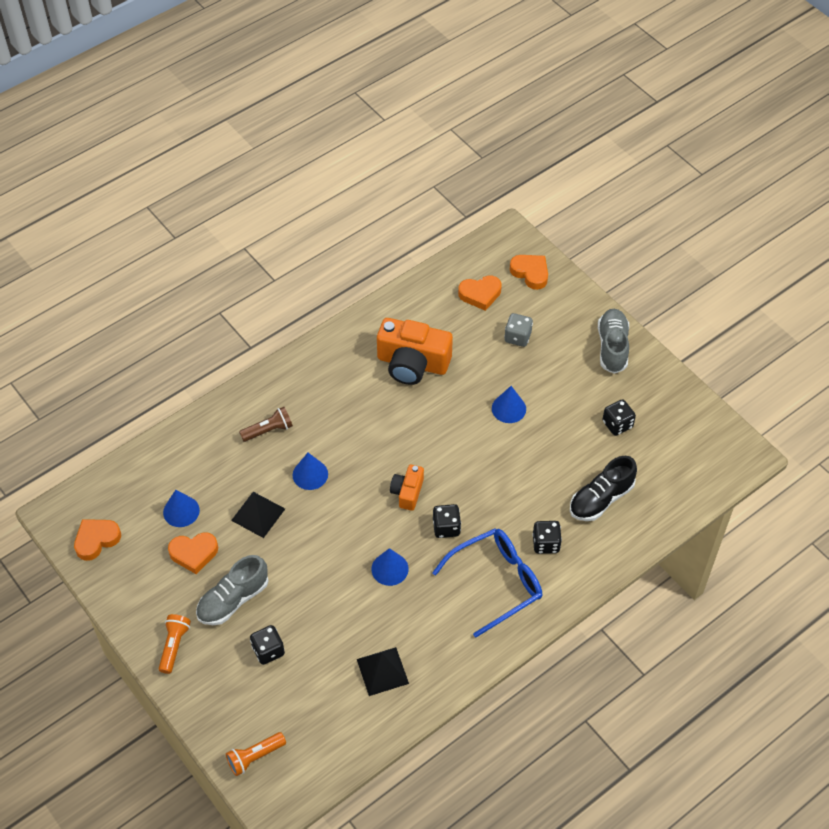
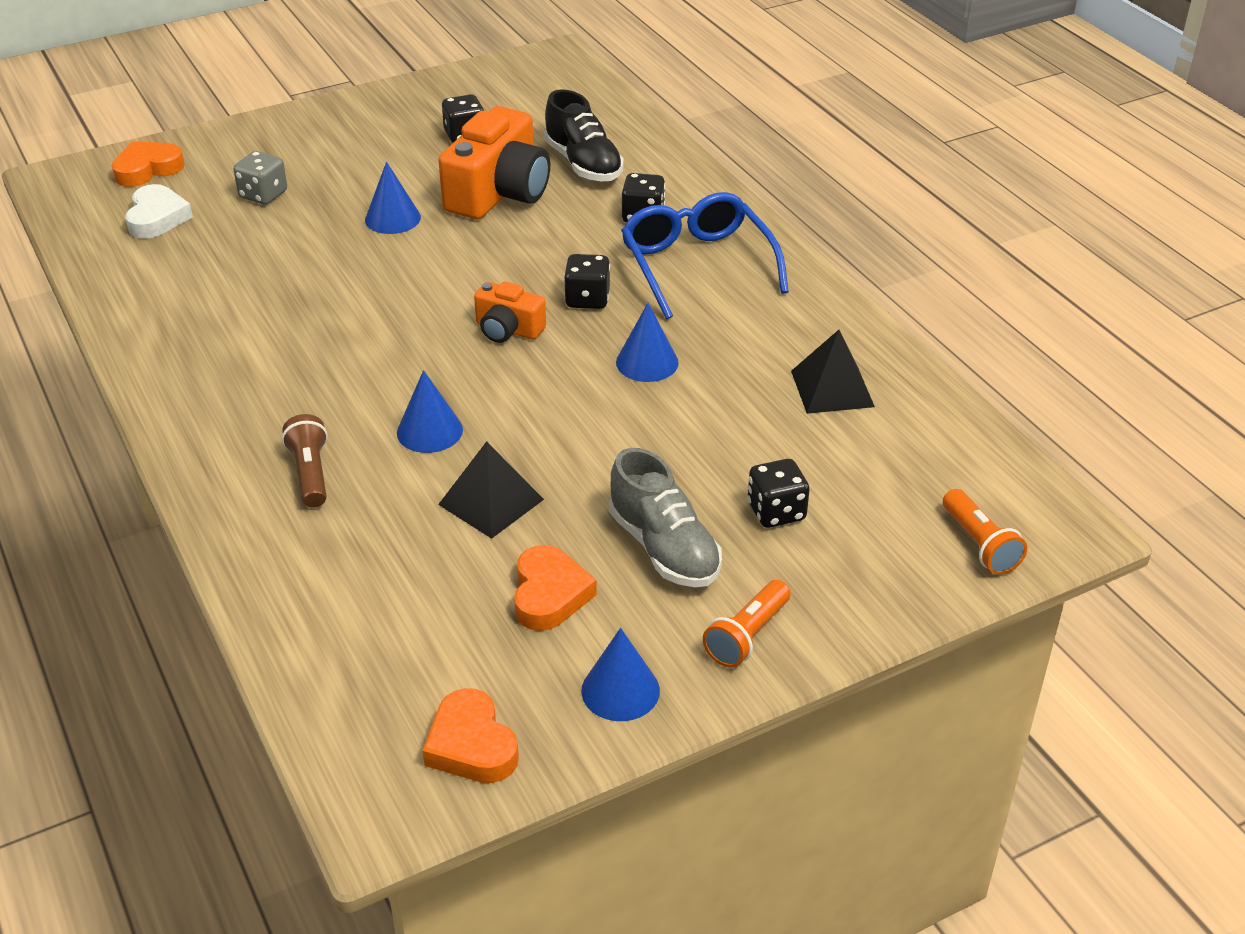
camera: 80 degrees left, 15 degrees down
orange flashlight [159,614,191,674] -> orange flashlight turned 75 degrees counterclockwise [703,580,791,668]
blue cone [163,490,200,527] -> blue cone moved to [581,628,660,721]
orange camera [377,318,453,385] -> orange camera moved to [438,106,550,219]
orange heart [458,276,502,311] -> white heart [125,184,193,239]
grey shoe [598,309,629,374] -> none

